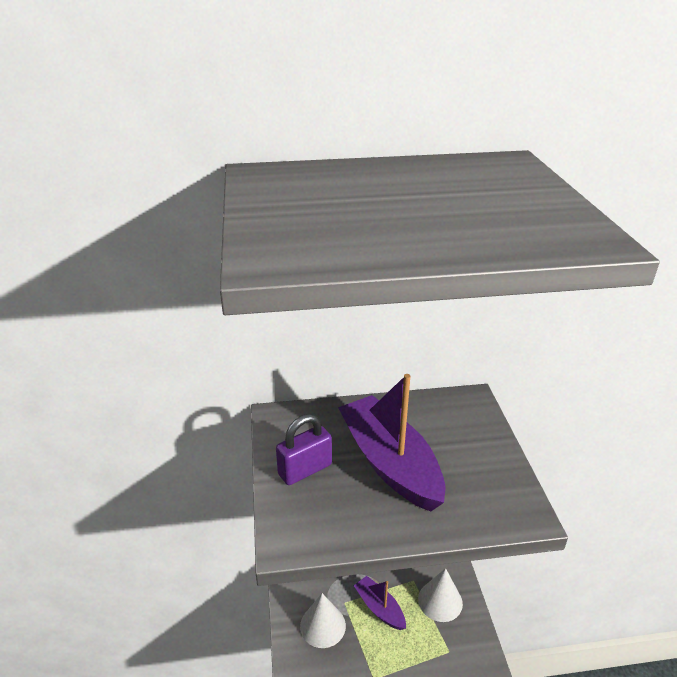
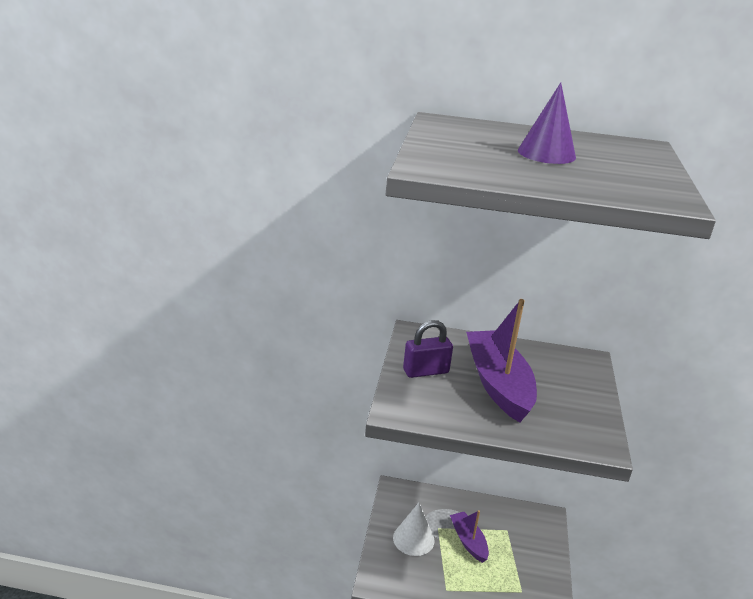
camera: 15 degrees right, 5 degrees down
white cone [418,568,463,622] -> none
none -> purple cone [518,82,576,164]

